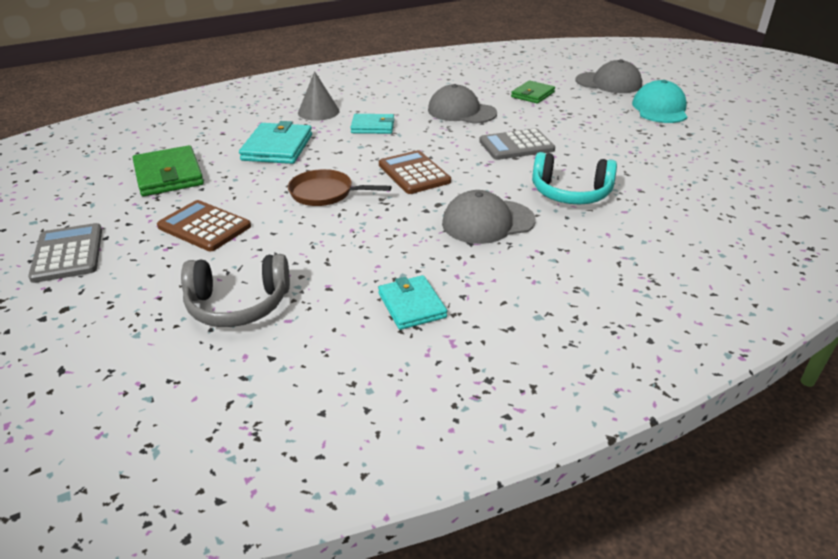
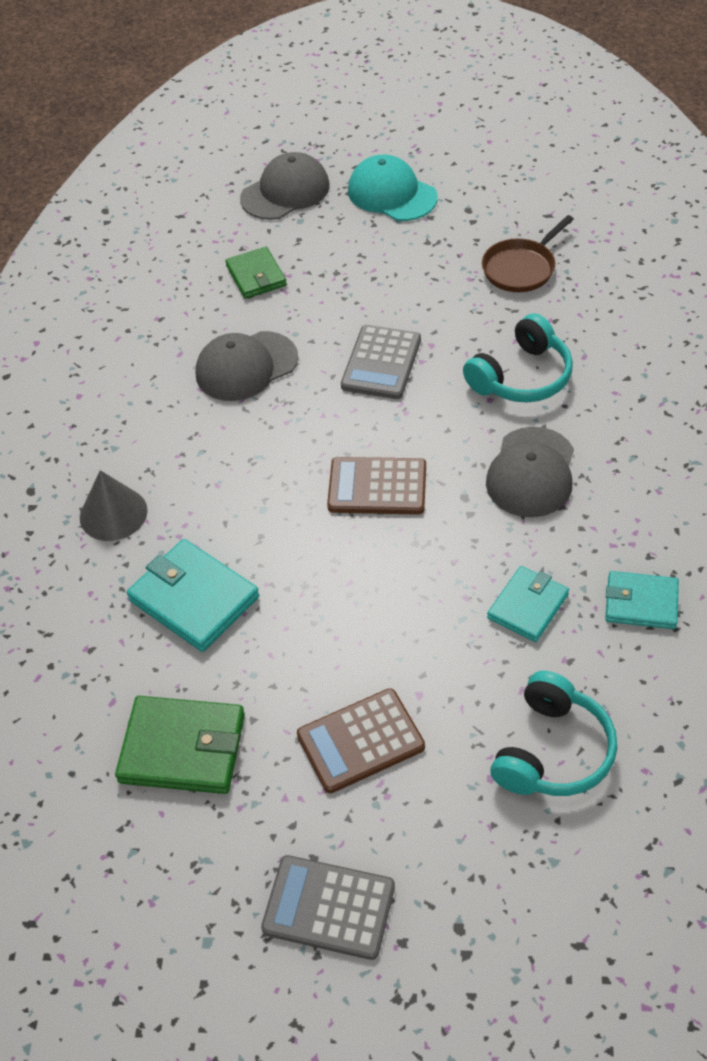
camera: 55 degrees left, 15 degrees up
grey headphones [181,254,290,327] -> turquoise headphones [490,671,617,796]
brown pan [288,169,392,206] -> brown pan moved to [482,215,574,292]
turquoise wallet [350,114,394,134] -> turquoise wallet moved to [487,566,569,642]

